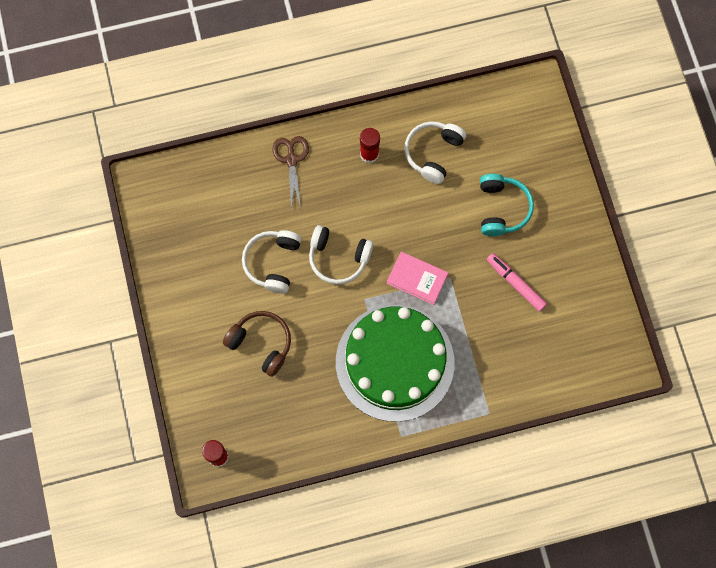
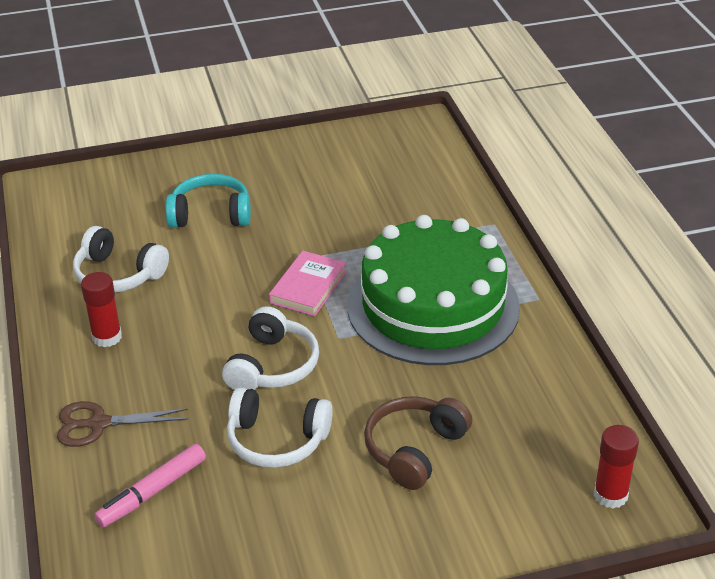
camera: 90 degrees left, 35 degrees down
pink marker [487,253,547,312] -> pink marker moved to [94,444,206,528]

